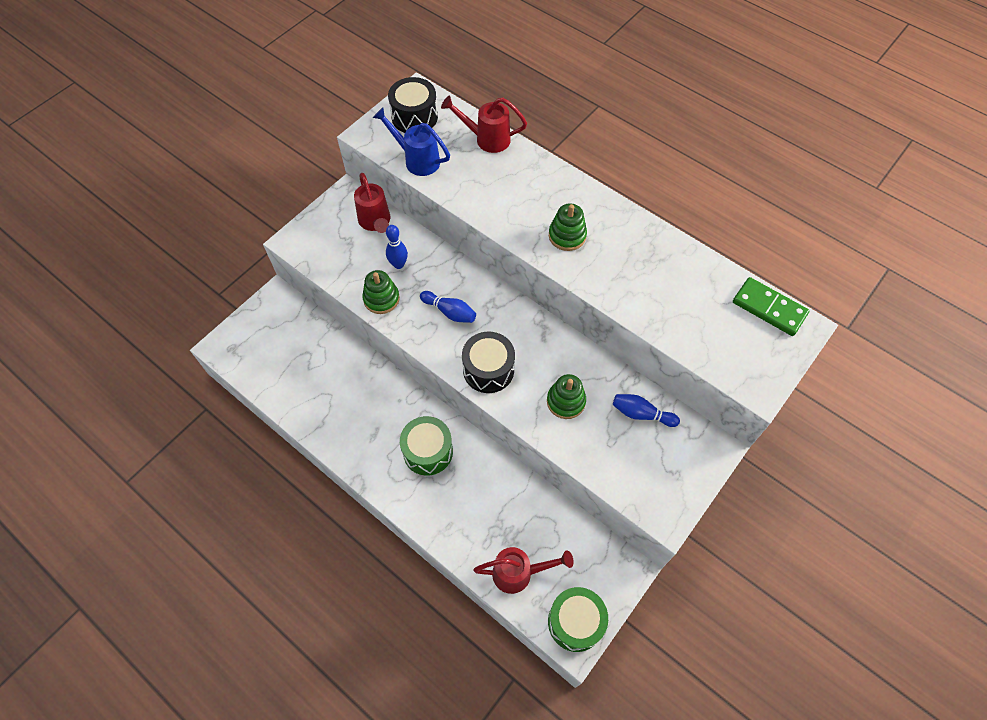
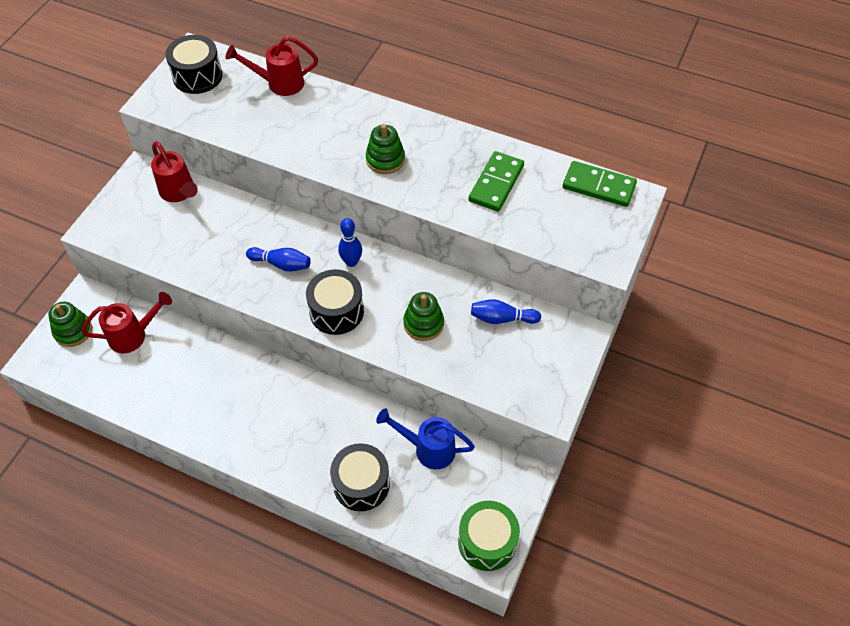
camera: 15 degrees left, 5 degrees down
green stacking toy [362,270,400,314] -> green stacking toy moved to [48,302,92,347]
blue watering can [373,107,450,176] -> blue watering can moved to [376,408,475,469]
blue bowling pin [386,225,408,269] -> blue bowling pin moved to [338,218,362,267]
green drum [400,416,453,476] -> none
red watering can [473,547,574,594] -> red watering can moved to [81,292,172,353]
none -> black drum [330,443,390,511]
none -> green domino [468,151,524,212]

